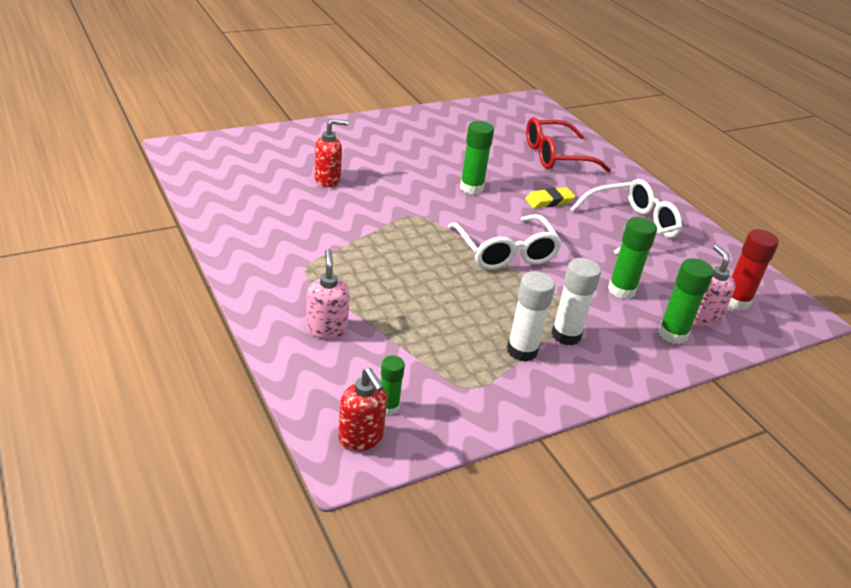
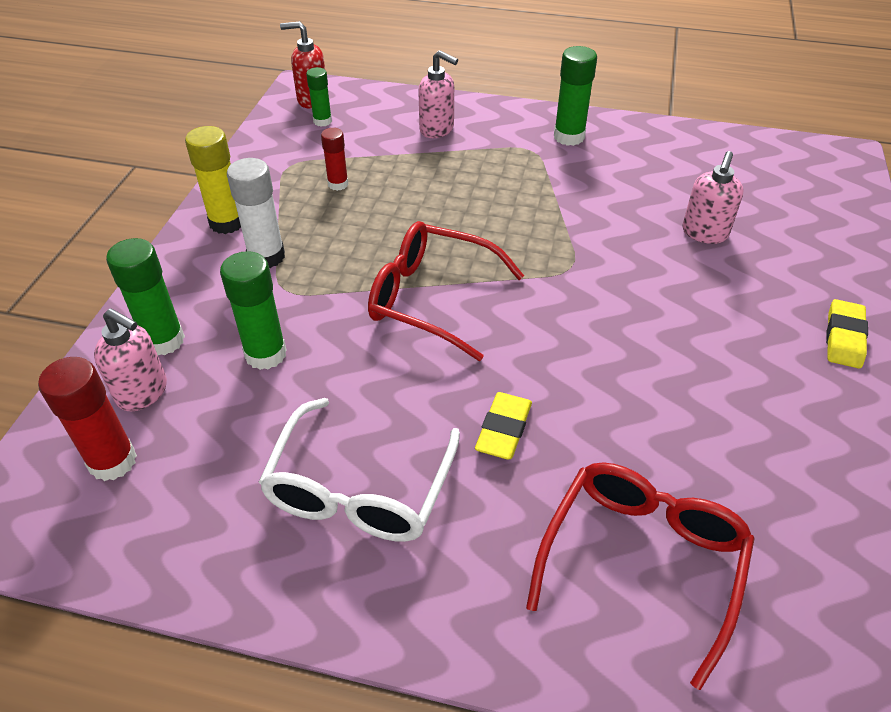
camera: 135 degrees right, 10 degrees up
red soap dispenser [315,119,349,187] -> pink soap dispenser [682,151,743,244]
white glasses [448,214,562,270] -> red glasses [368,221,524,361]
green glue stick [460,121,494,195] -> green glue stick moved to [554,46,597,146]
white glue stick [507,271,555,362] -> none
none -> yellow glue stick [185,126,241,234]
none -> red glue stick [321,128,348,191]
none -> yellow eraser [826,299,868,369]

